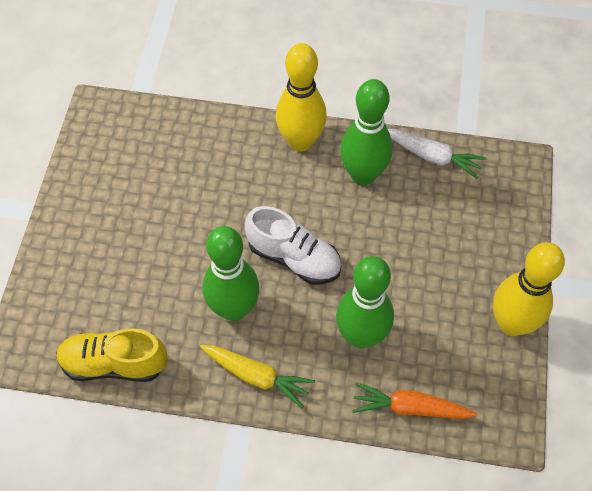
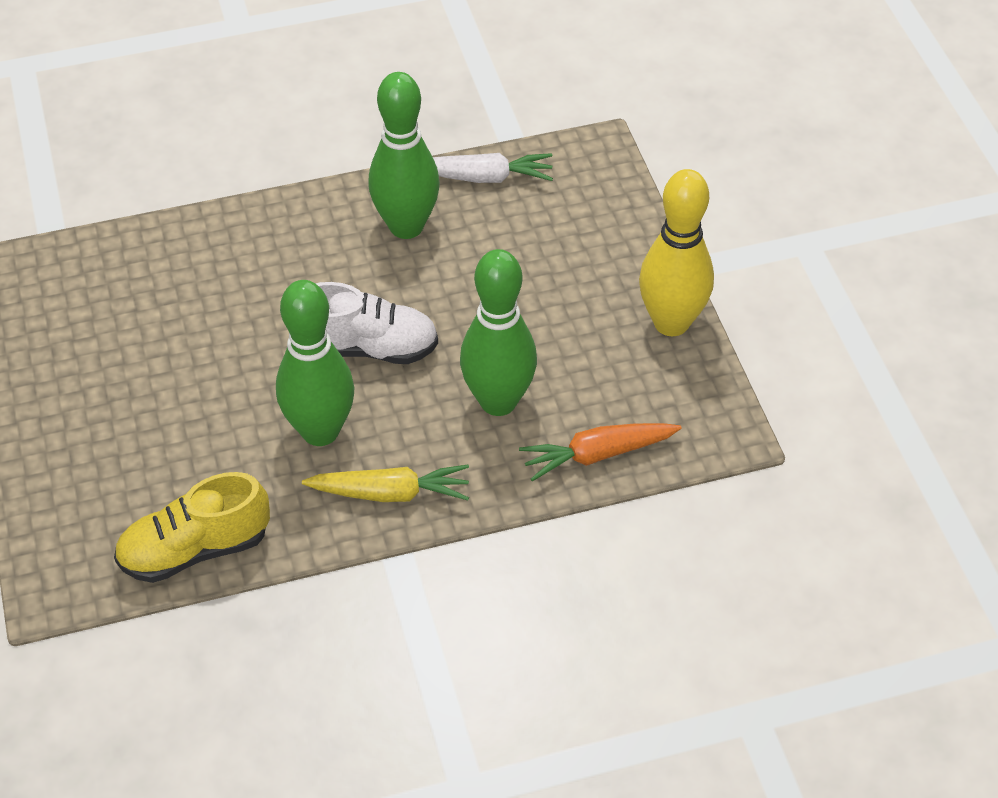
camera: 25 degrees left, 10 degrees down
yellow bowling pin [276,43,327,152] -> none

